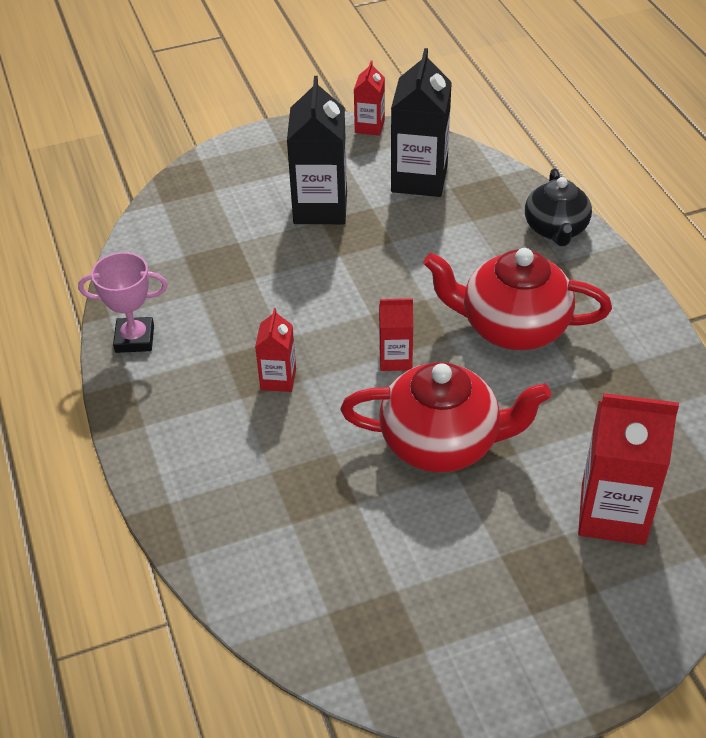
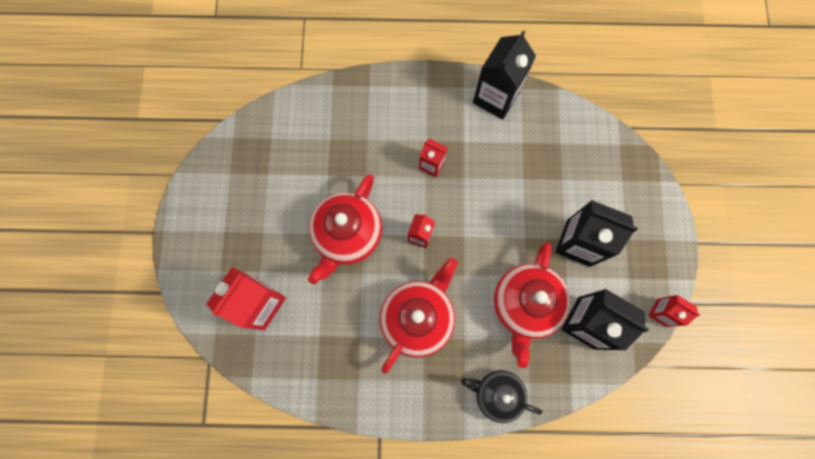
camera: 110 degrees right, 30 degrees up
pink trophy [78,252,168,353] -> black carton [473,30,536,119]
none -> red teapot [494,242,570,368]

